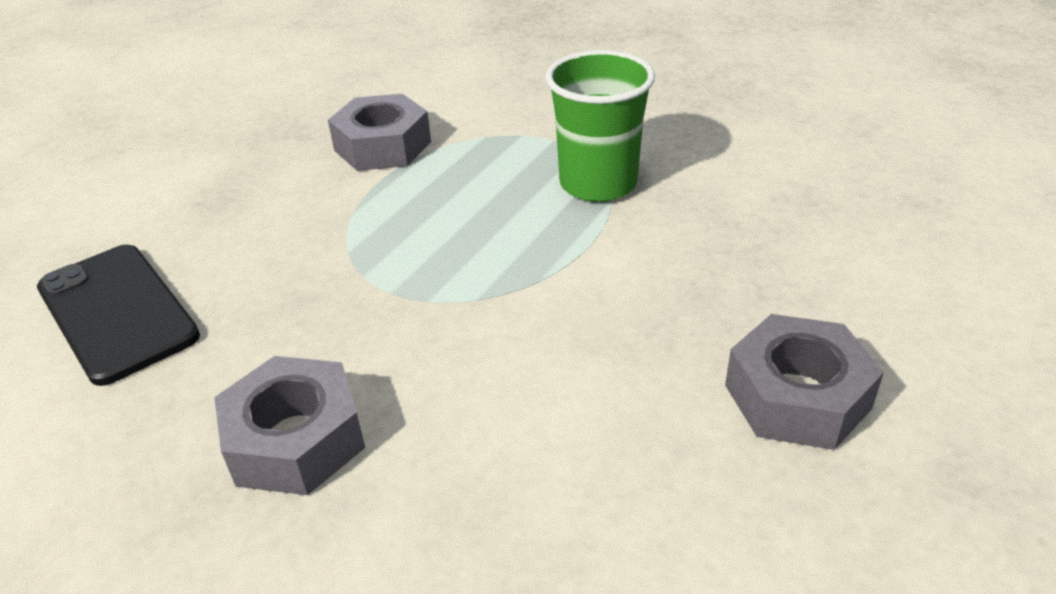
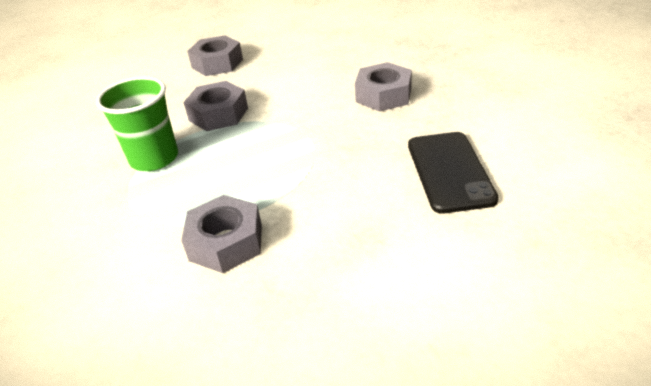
camera: 145 degrees left, 0 degrees up
none -> grey nut [183,81,248,131]

